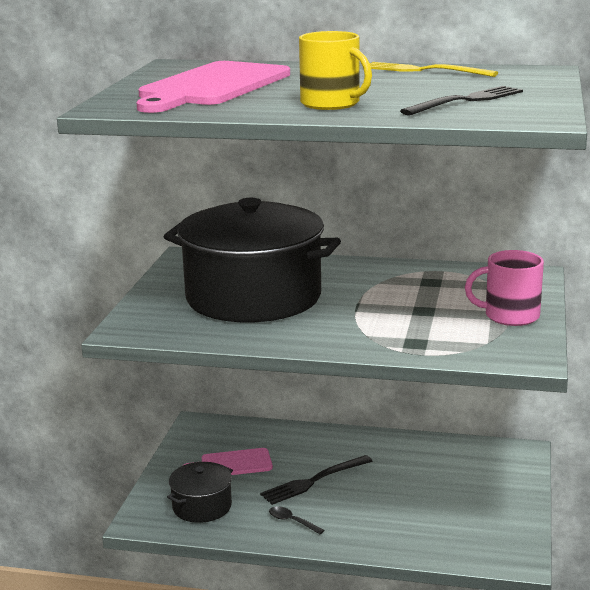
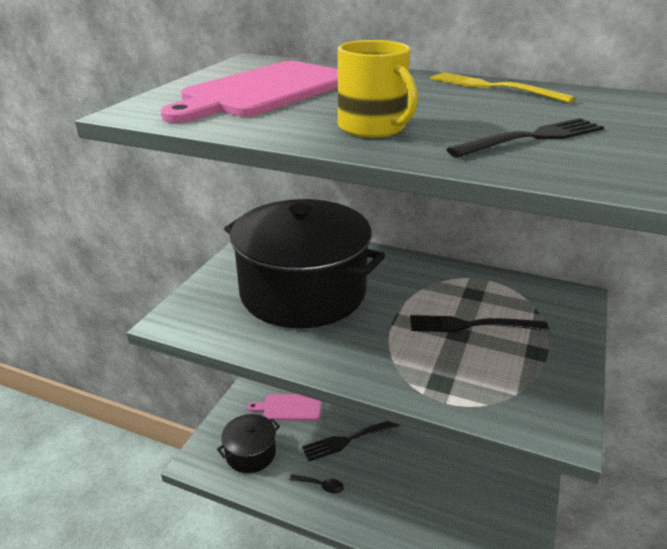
camera: 10 degrees right, 10 degrees up
black spoon [269,506,324,534] -> black spoon turned 150 degrees clockwise [289,474,344,493]
pink mug [465,250,544,326] -> none
none -> black fork [410,315,549,332]

